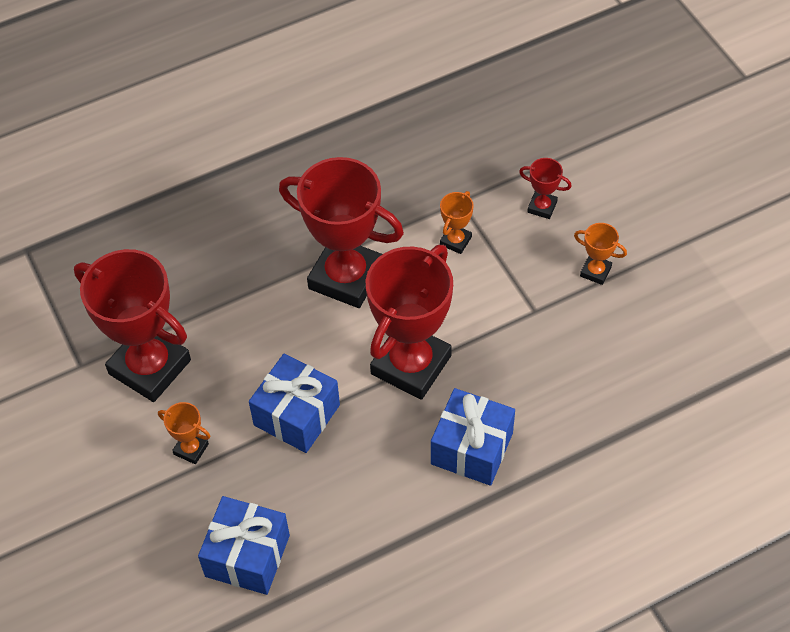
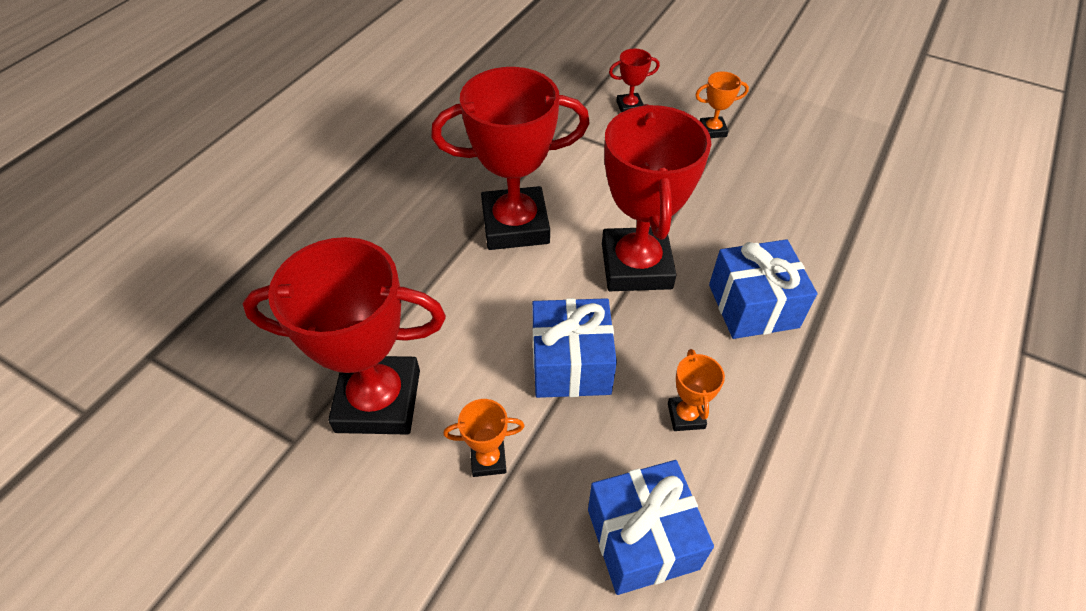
camera: 35 degrees left, 5 degrees down
orange trophy [440,191,474,254] -> orange trophy moved to [668,349,725,431]

